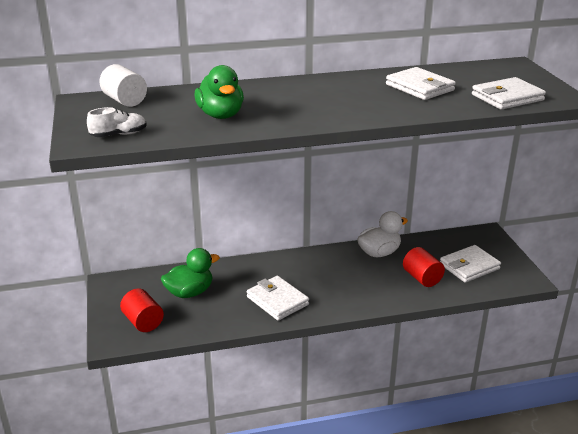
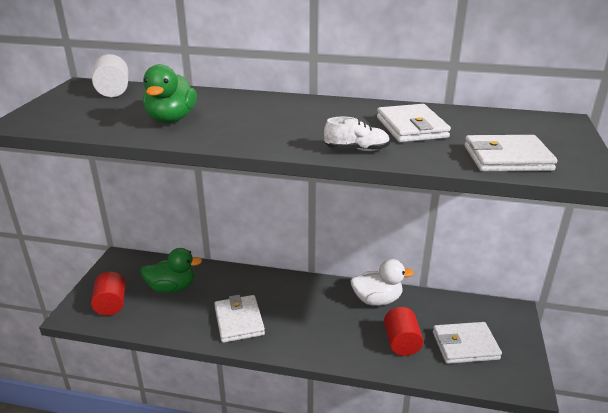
camera: 25 degrees right, 0 degrees up
white shoe [87,107,147,137] -> white shoe moved to [324,117,390,151]

